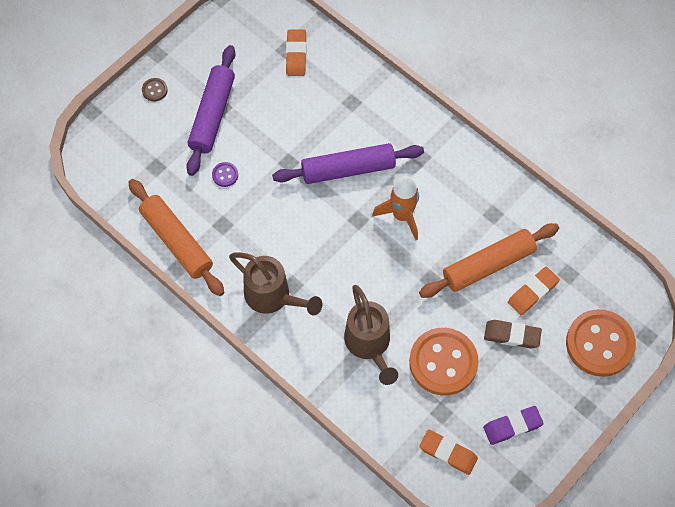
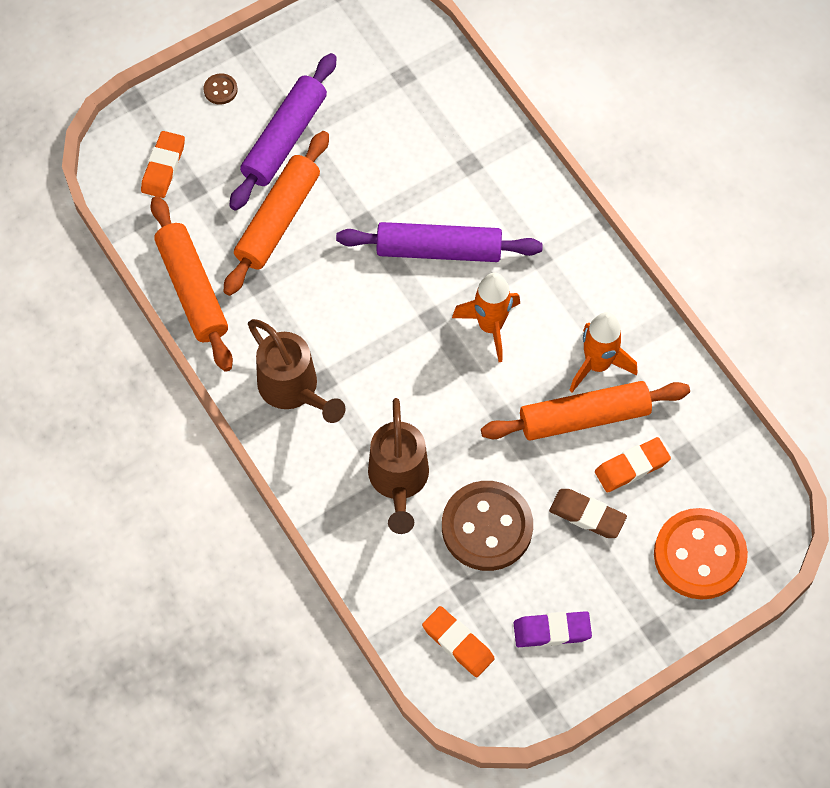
camera: 15 degrees right, 0 degrees up
purple button [212,162,238,187] -> orange rolling pin [224,131,329,296]
orange eraser [286,29,306,76] -> orange eraser moved to [141,131,185,198]
orange button [409,328,479,395] -> brown button [442,481,533,571]
none -> orange rocket [569,312,637,392]

